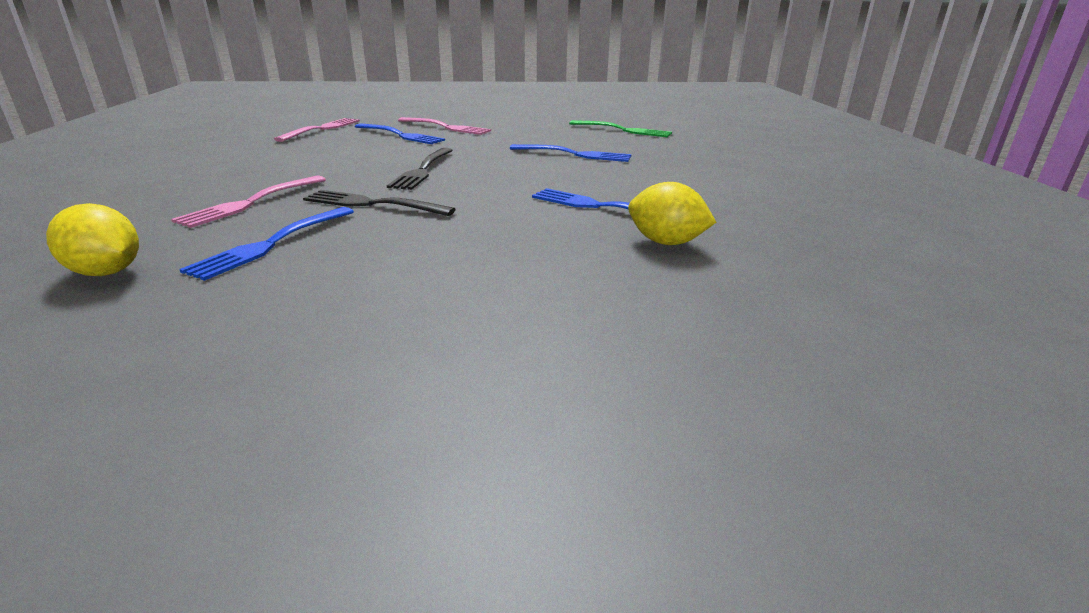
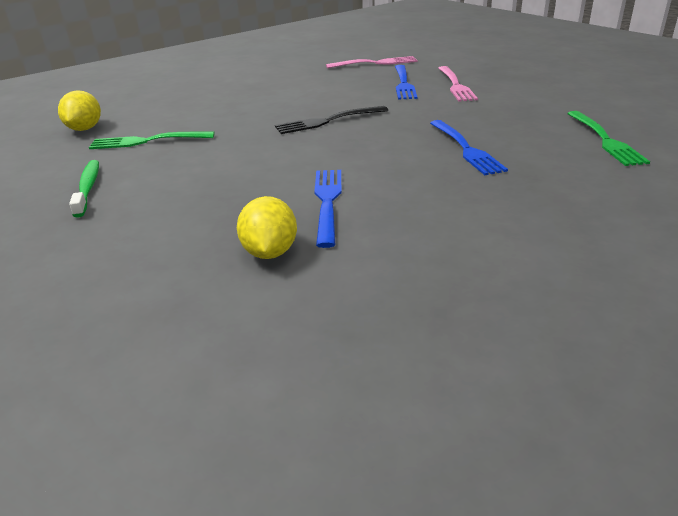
camera: 60 degrees right, 5 degrees up
pink fork [171,175,326,228] -> none
blue fork [179,207,354,281] -> green fork [89,131,215,149]
black fork [303,190,456,216] -> none
none -> green toothbrush [69,160,99,218]

